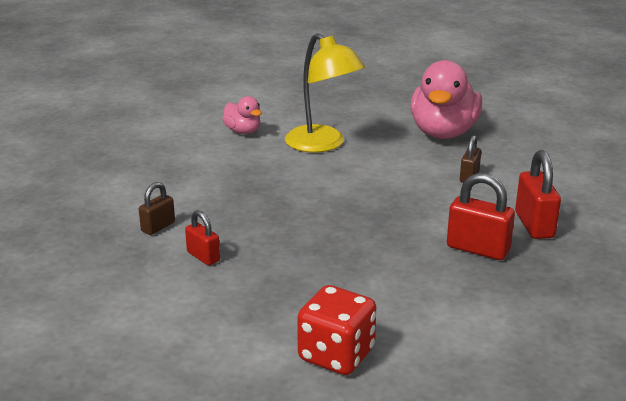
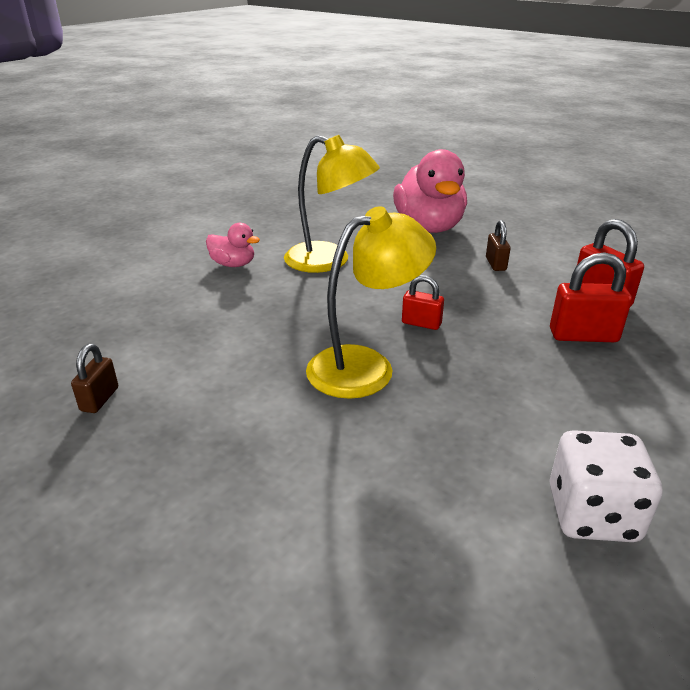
camera: 25 degrees left, 5 degrees up
brown padlock [139,182,175,235] -> brown padlock moved to [71,344,118,413]
red padlock [185,210,220,266] -> red padlock moved to [402,275,444,330]
red dice [297,285,376,375] -> white dice [550,430,662,542]
none -> yellow lamp [306,206,436,399]

